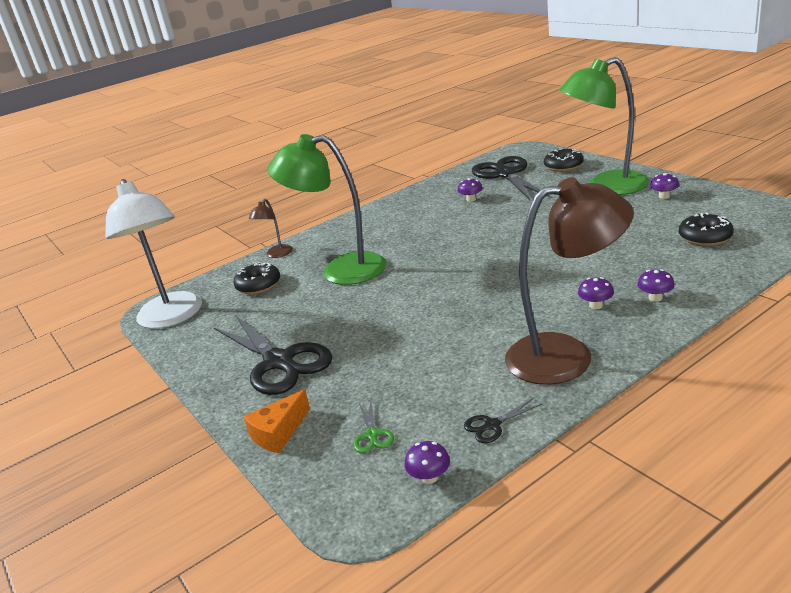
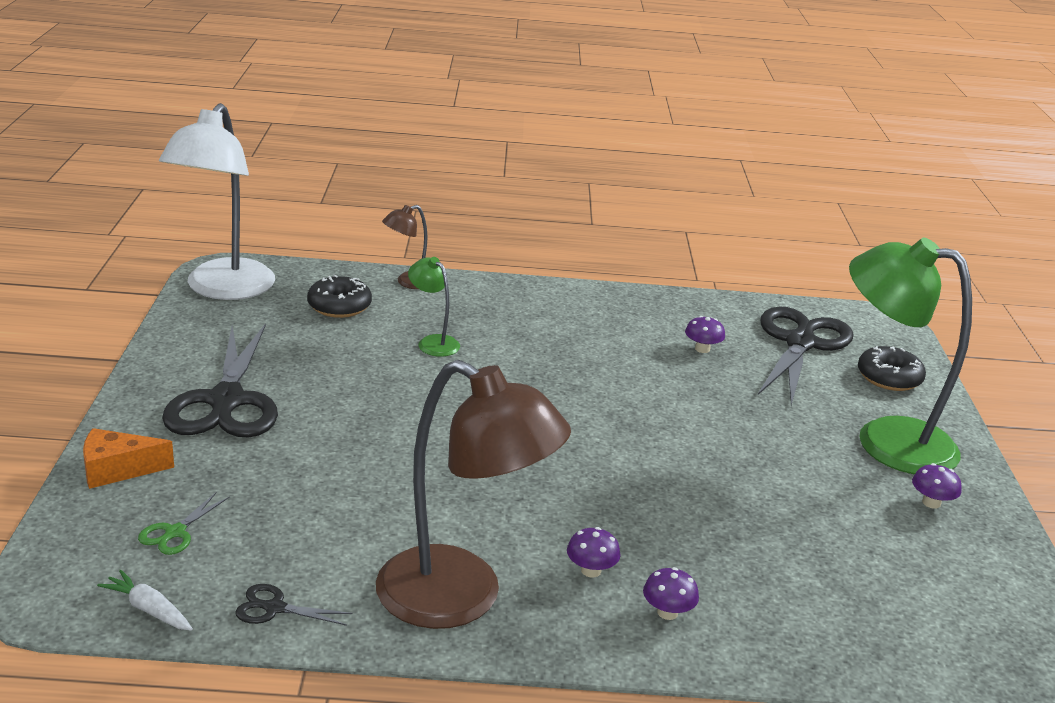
camera: 30 degrees right, 0 degrees up
green lamp [268,134,387,285] -> green lamp [408,257,460,357], size x0.46
purple mushroom [405,441,450,484] -> white carrot [97,570,193,631]
black donut [679,212,734,246] -> none

